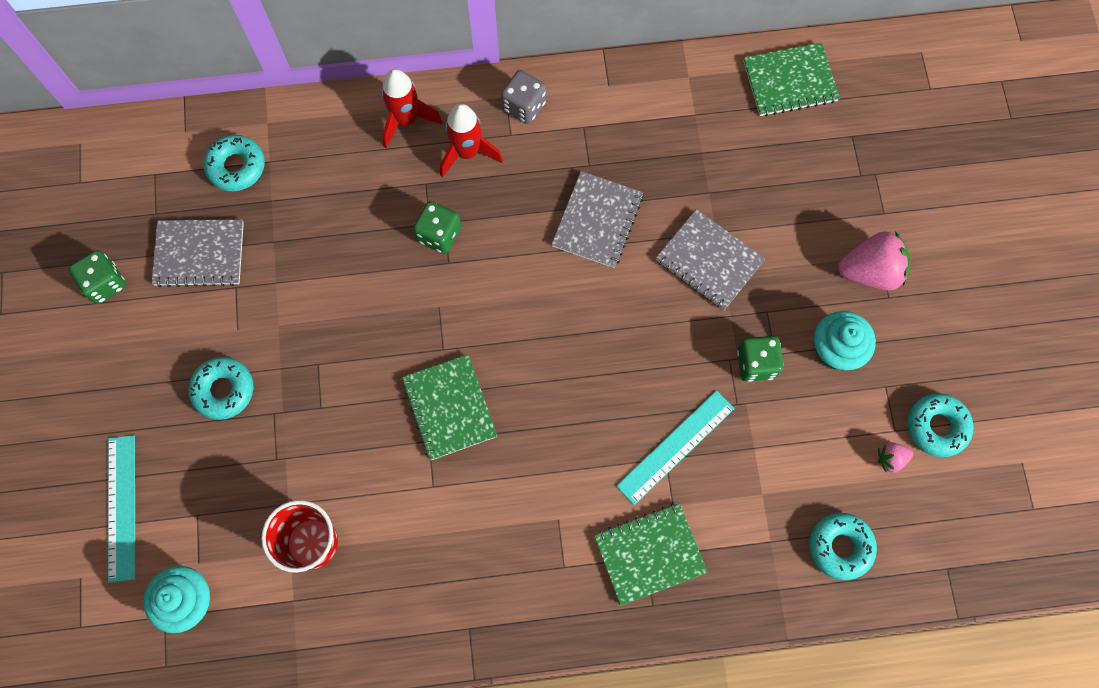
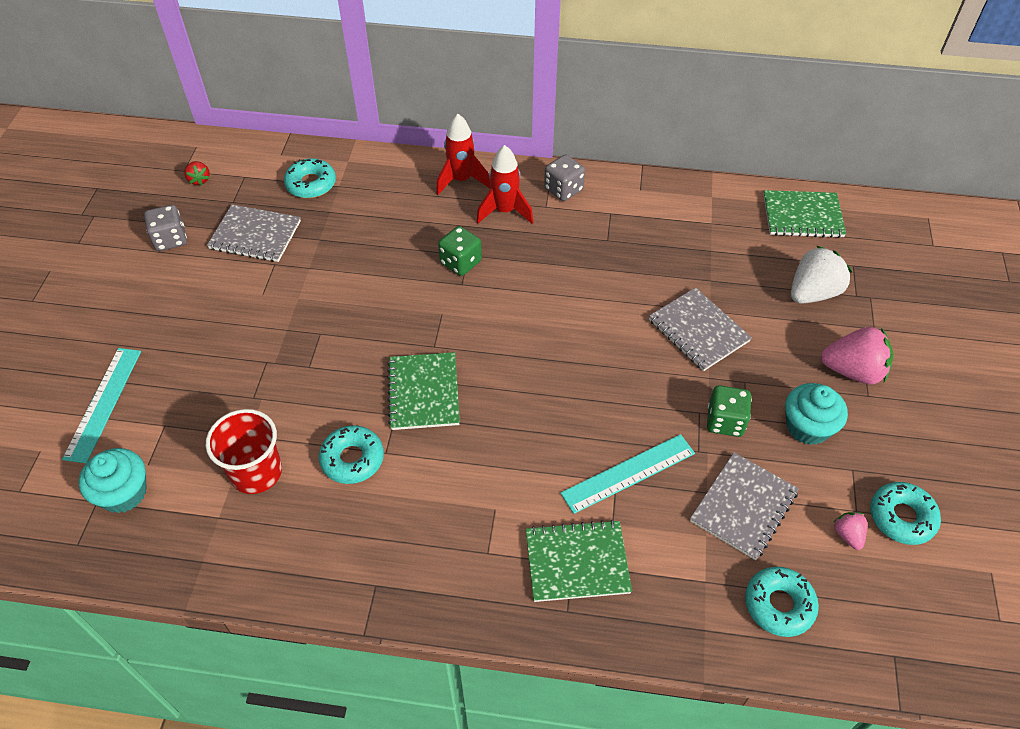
camera: 15 degrees right, 20 degrees down
green dice [69,250,126,304] -> grey dice [144,205,187,251]
turquoise donut [189,357,253,420] -> turquoise donut moved to [319,425,384,484]
grey notebook [551,171,643,268] -> grey notebook moved to [690,452,799,560]
pink strawberry [878,442,913,473] -> pink strawberry turned 75 degrees clockwise [834,512,867,550]
none -> red strawberry [184,161,210,186]
none -> white strawberry [791,246,852,304]

